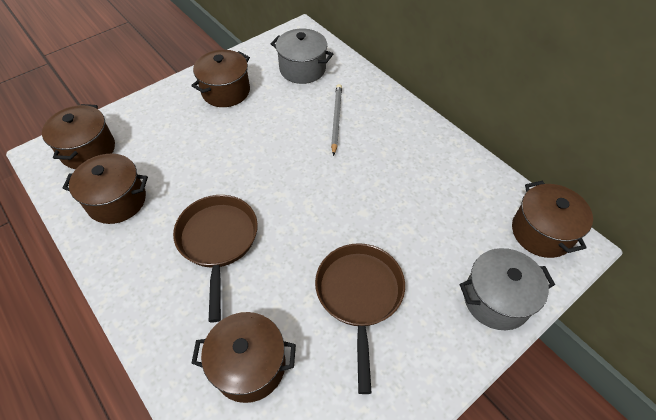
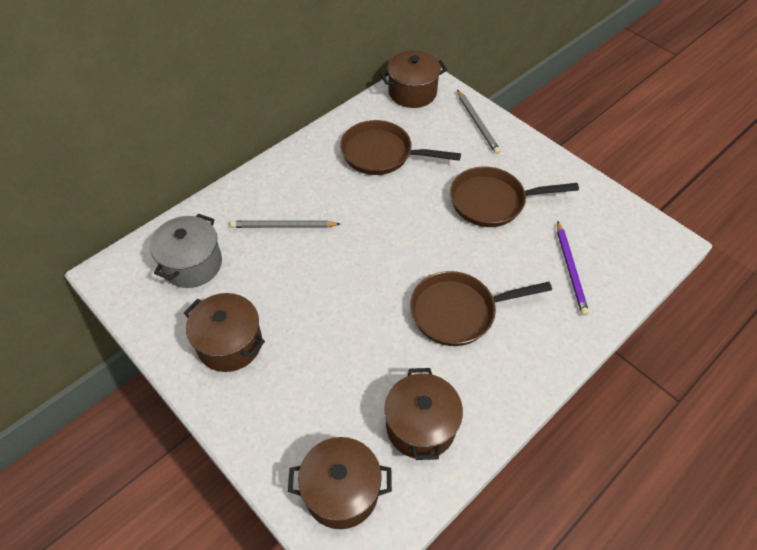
camera: 95 degrees left, 0 degrees up
brown pot [191,312,296,403] -> purple pencil [557,221,589,316]
grey pot [459,248,555,330] -> grey pencil [457,89,501,154]
none -> brown pan [340,120,461,175]

